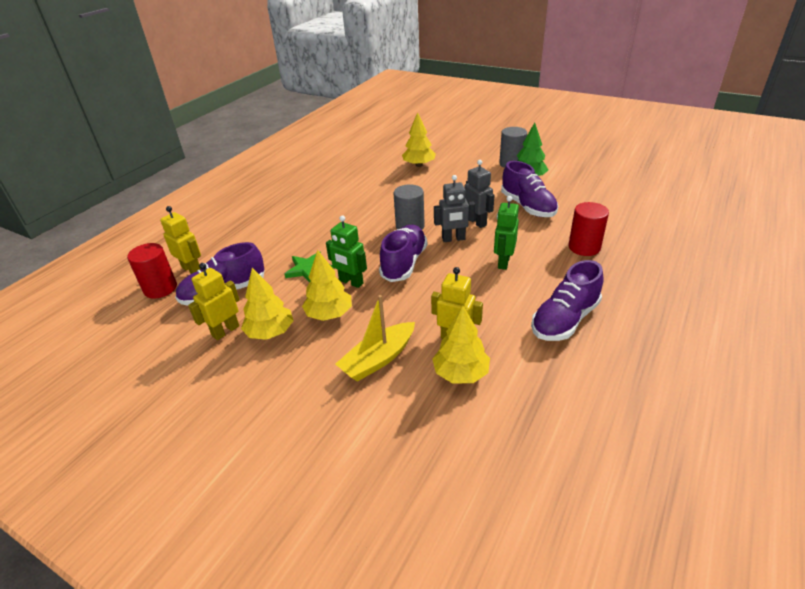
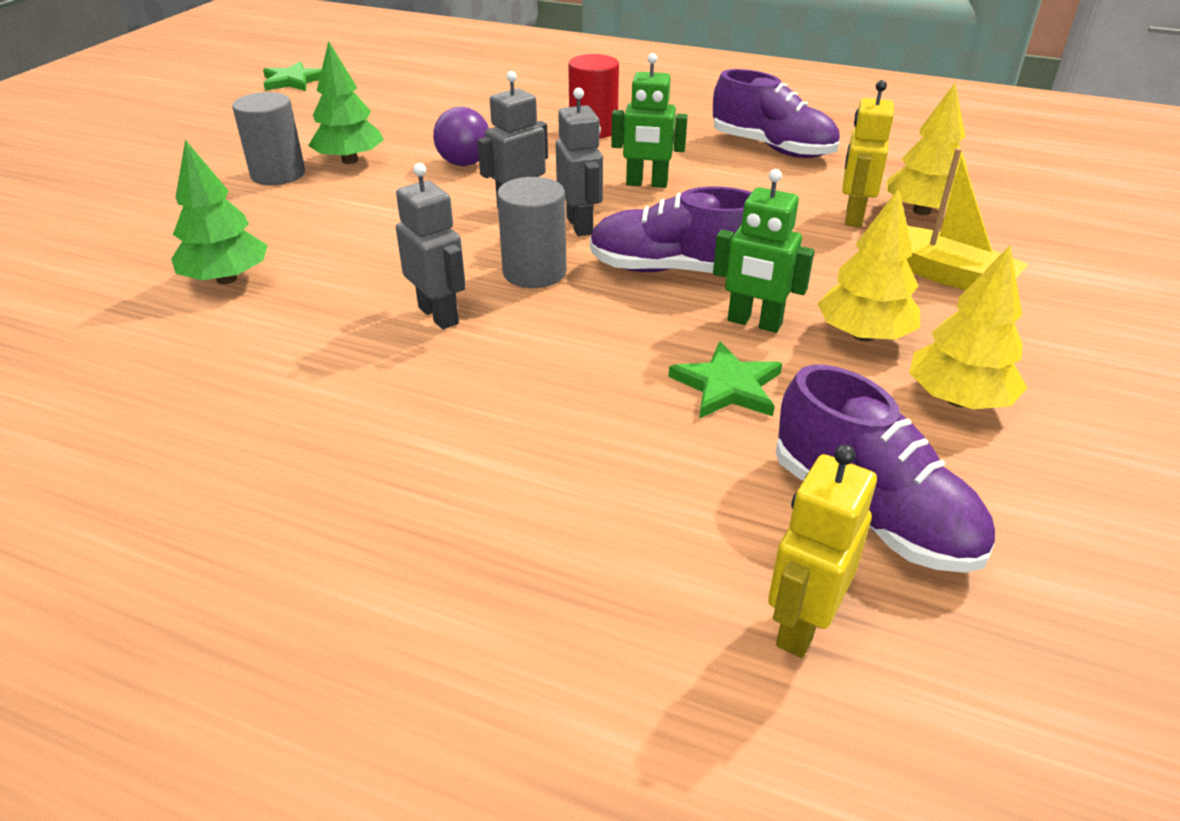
camera: 100 degrees left, 0 degrees up
red cylinder [127,243,177,299] -> none
yellow robot [188,263,239,340] -> none
green robot [326,216,367,288] -> green robot turned 90 degrees clockwise [713,169,814,333]
yellow tree [402,112,436,167] -> green tree [171,140,268,284]
purple shoe [501,161,558,217] -> purple ball [433,107,489,166]
none -> green star [263,61,322,91]
none -> grey robot [396,163,465,329]

